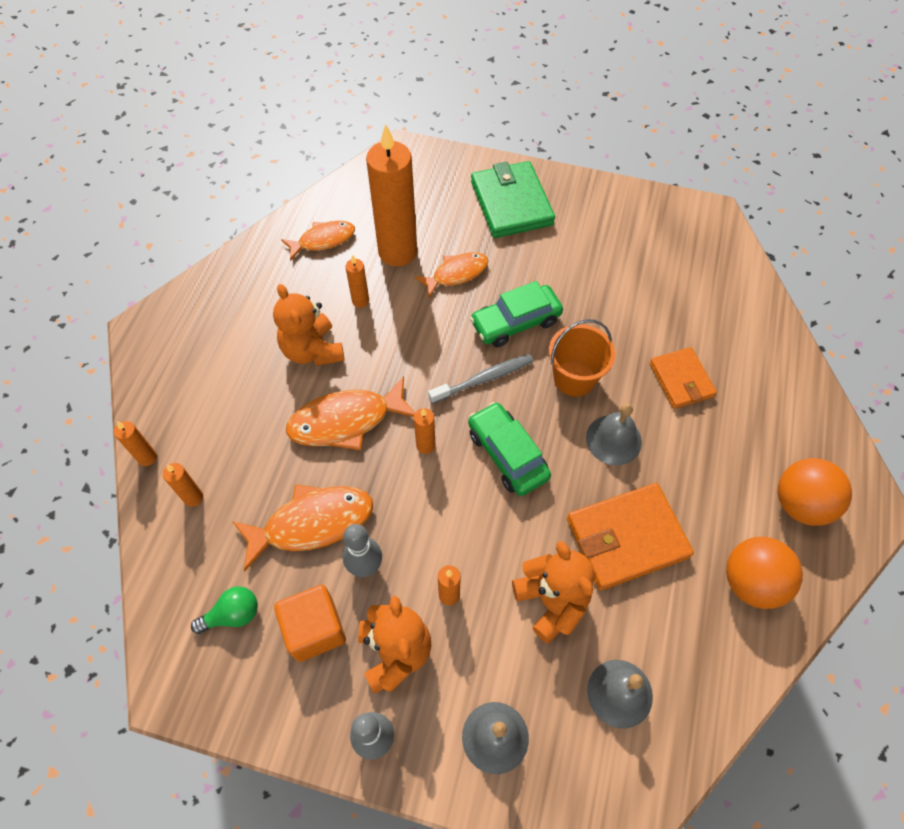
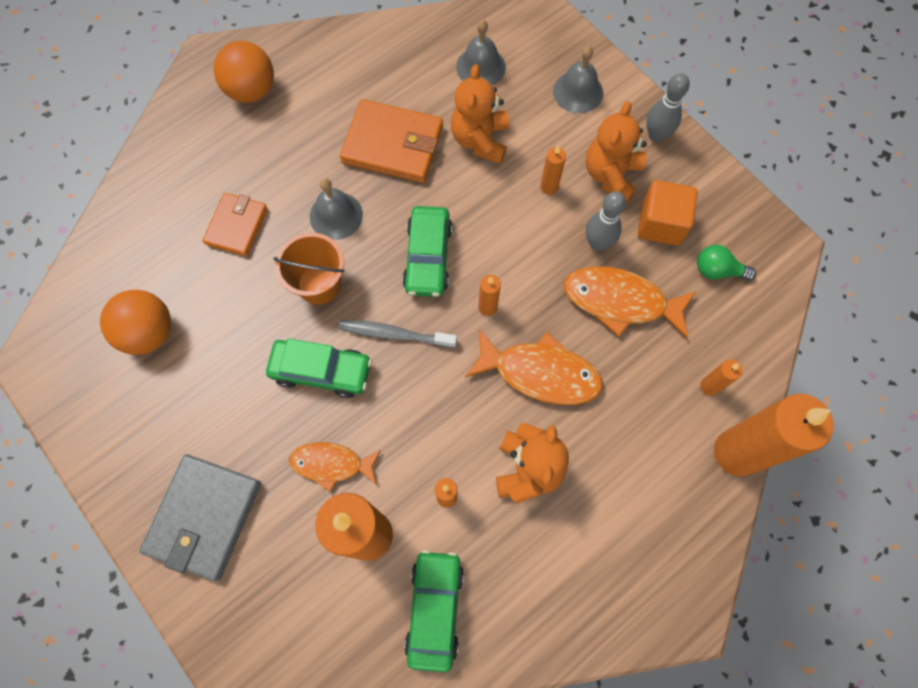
camera: 145 degrees left, 10 degrees up
orange candle [114,421,157,466] -> orange candle [714,394,834,477], size x2.34
orange fish [281,221,355,261] -> green car [404,550,464,672]
green wallet [471,161,555,238] -> grey wallet [139,454,261,581]
orange ball [726,537,803,609] -> orange ball moved to [100,290,171,355]

